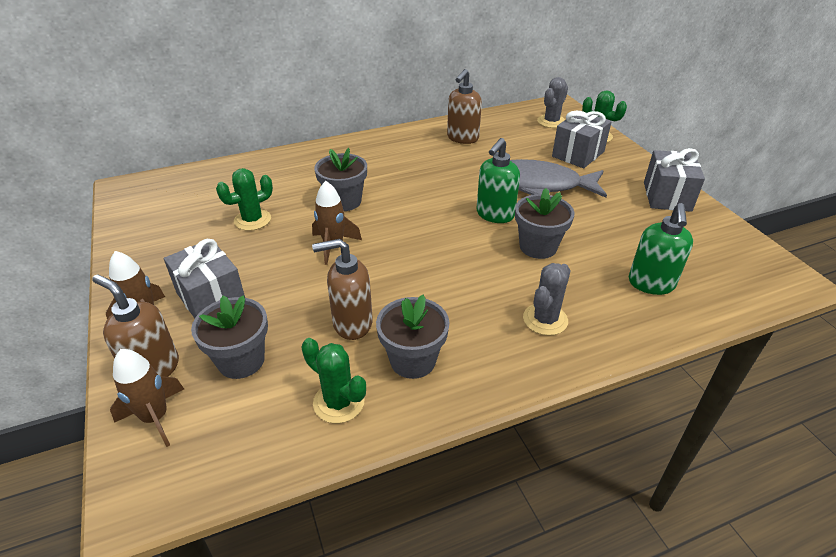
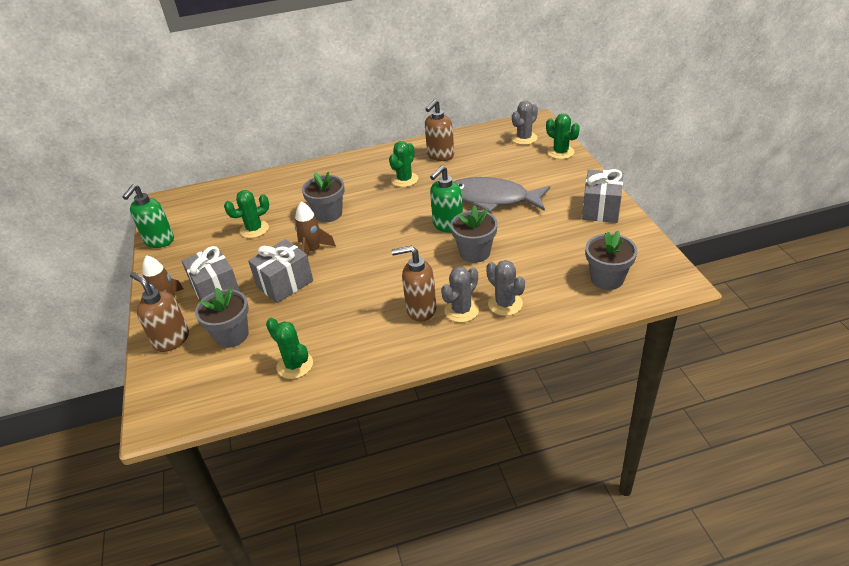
camera: 10 degrees right, 0 degrees up
brown rocket [110,349,184,447] -> none
brown soap dispenser [312,239,373,340] -> brown soap dispenser moved to [392,246,436,322]
grey flower pot [376,295,450,379] -> grey flower pot moved to [585,230,637,290]
grey gift [552,111,612,168] -> grey gift moved to [248,239,313,303]
green soap dispenser [629,203,693,295] -> green soap dispenser moved to [122,184,174,248]
none -> green cactus [389,141,418,187]
none -> grey cactus [486,260,525,316]

